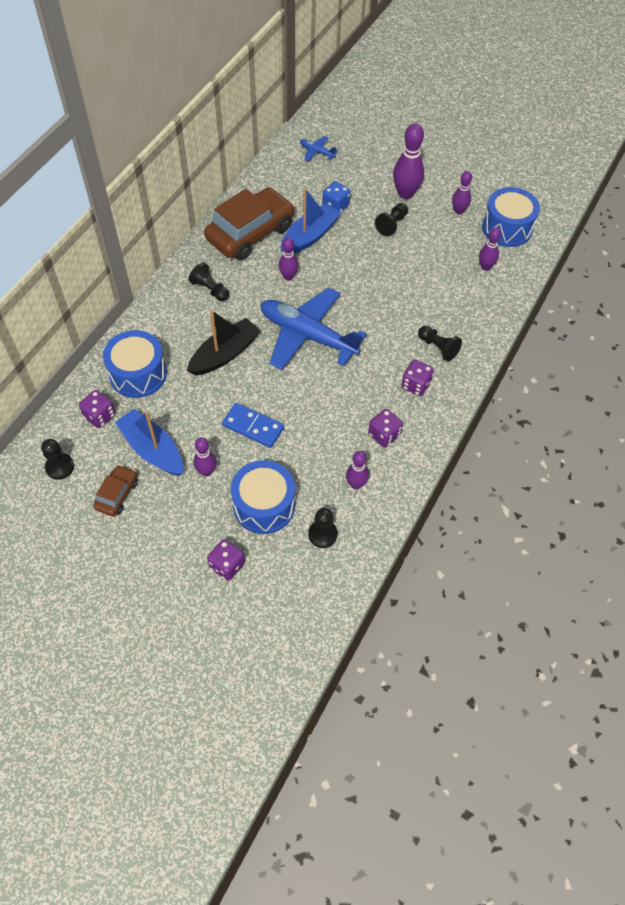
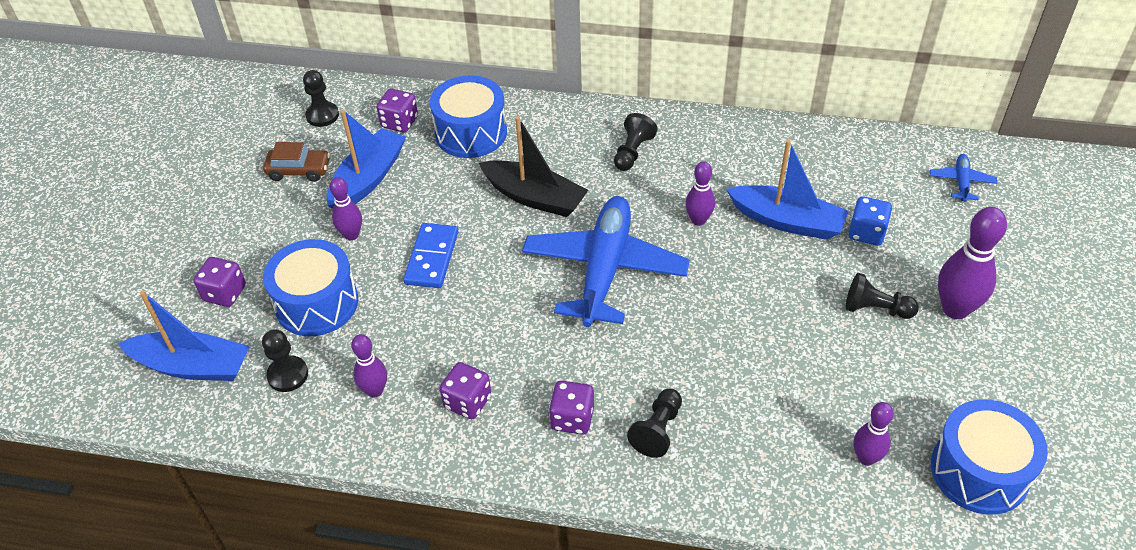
camera: 75 degrees right, 10 degrees down
brown car [204,187,295,260] -> none
purple bowling pin [452,171,472,215] -> none
none -> blue boat [118,291,250,381]

